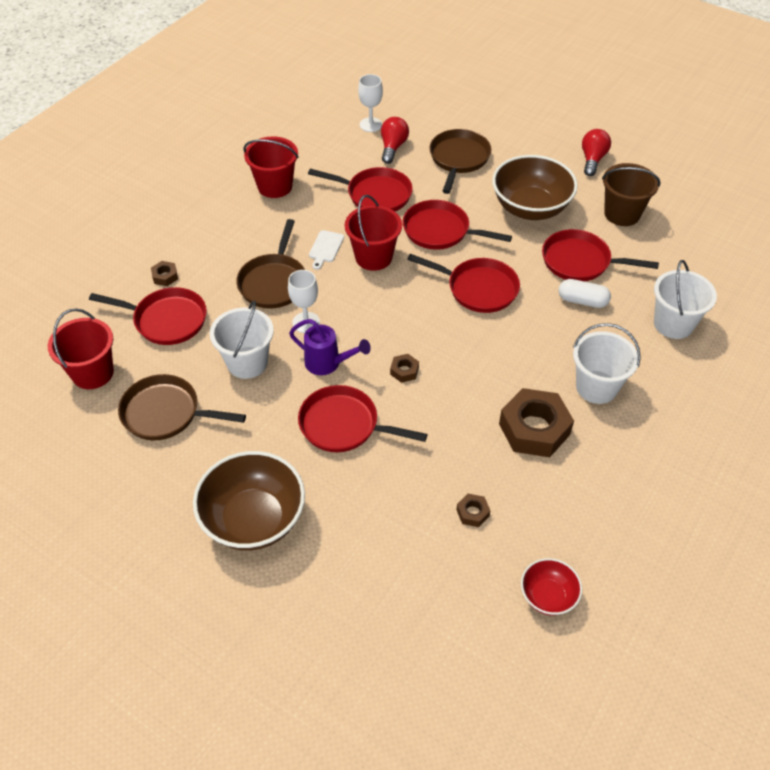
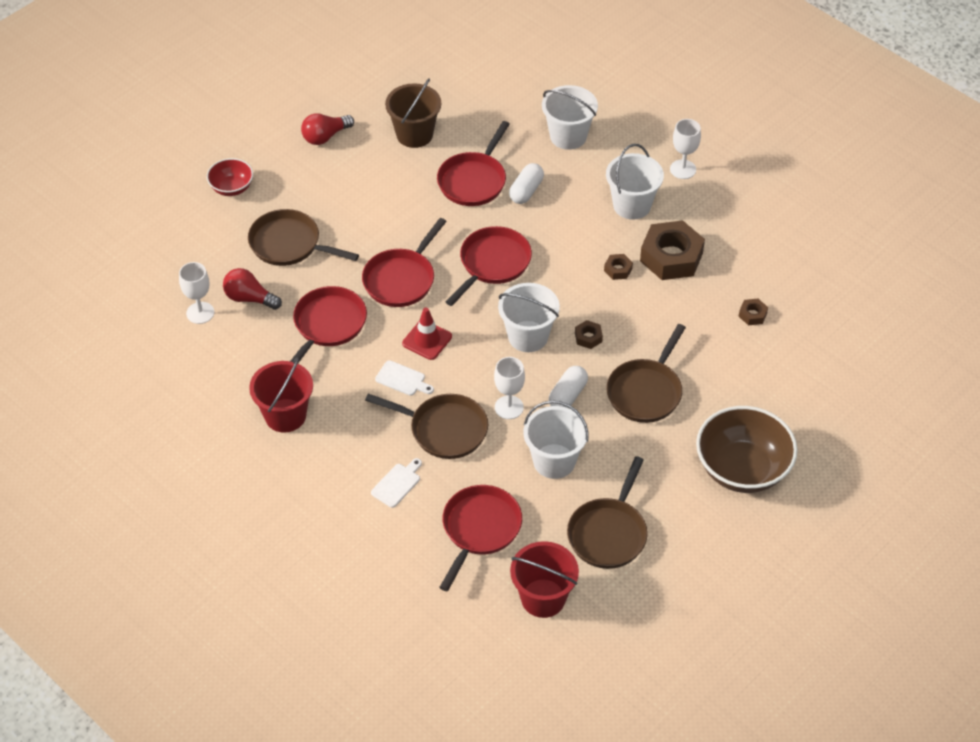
camera: 80 degrees left, 0 degrees up
brown nut [151,261,178,286] -> brown nut moved to [604,254,633,280]
purple watering can [289,319,371,375] -> white capsule [549,366,588,408]
red pan [298,385,427,452] -> brown pan [606,324,686,423]
red bucket [345,195,402,271] -> red traffic cone [402,308,452,360]
brown bowl [492,155,578,220] -> none
red bowl [521,558,582,615] -> red bowl moved to [207,158,253,196]
red light bulb [582,129,611,176] -> red light bulb turned 60 degrees counterclockwise [301,113,354,145]
none -> white cutting board [371,458,422,508]
none -> white bucket [498,283,560,352]
none -> white goblet [670,119,701,179]

